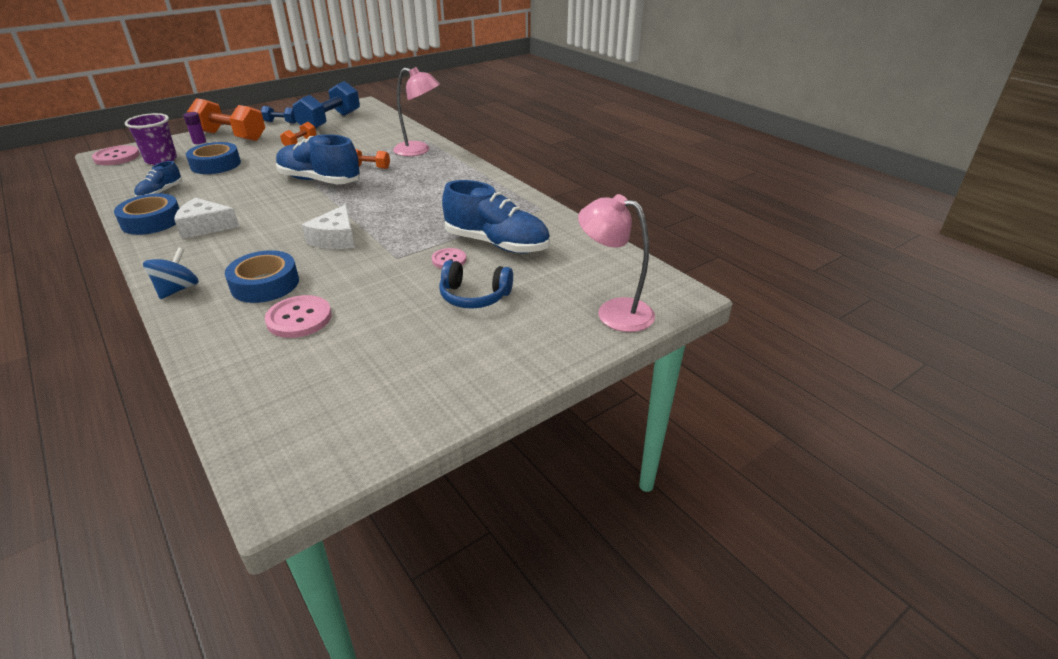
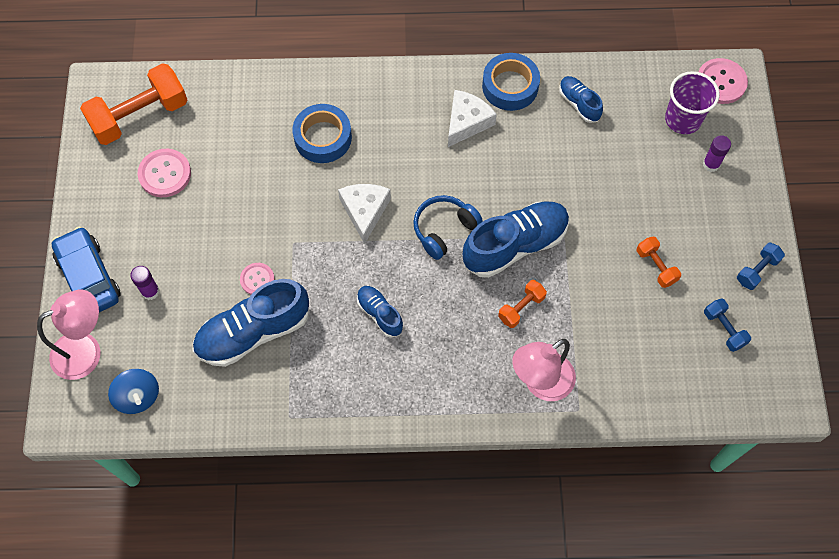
camera: 125 degrees right, 30 degrees up
blue spinning top [143,247,199,299] -> blue spinning top moved to [108,369,159,414]
blue tape [186,142,241,174] -> none
orange dumbbell [187,98,265,141] -> orange dumbbell moved to [80,63,187,145]
pink button [265,295,332,338] -> pink button moved to [138,149,191,197]
blue dumbbell [293,81,360,129] -> blue dumbbell [704,298,751,352], size x0.49
white cheese [302,204,355,249] -> white cheese turned 45 degrees clockwise [338,184,391,244]
blue headphones [439,260,513,309] -> blue headphones moved to [413,195,483,260]
none -> blue car [52,226,121,312]
none -> purple glue stick [130,266,160,300]
none -> blue shoe [357,286,403,338]

